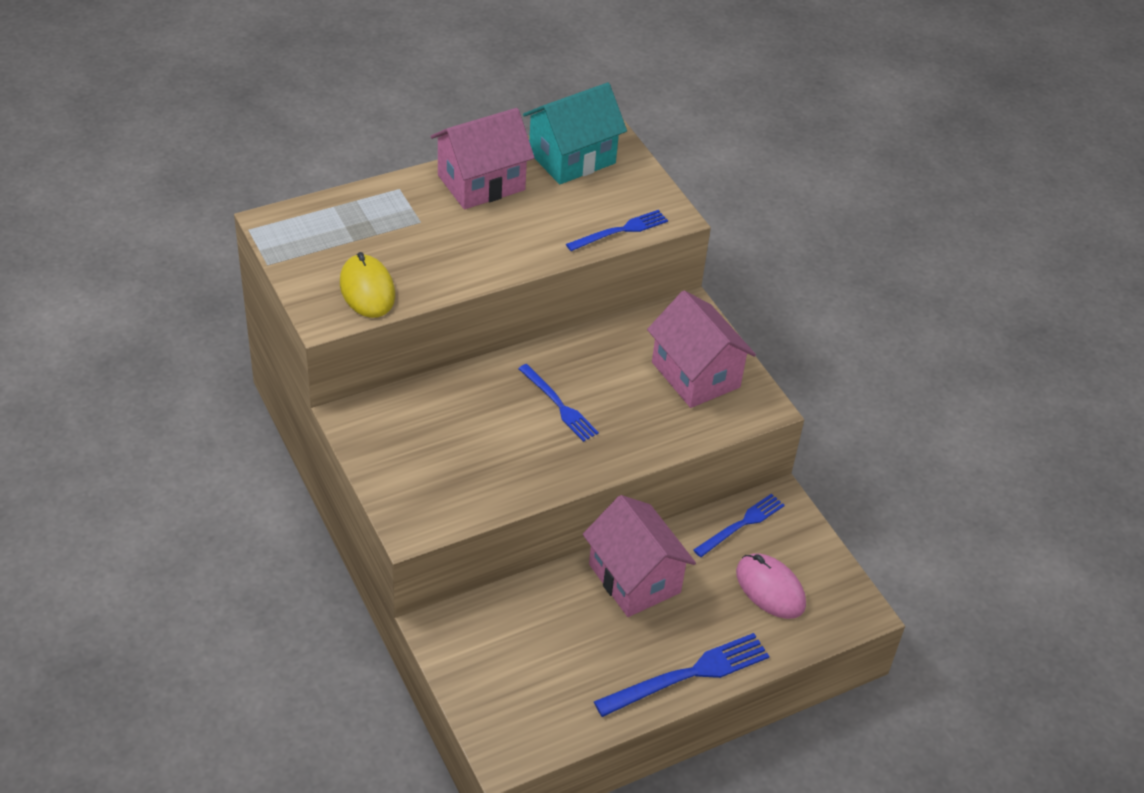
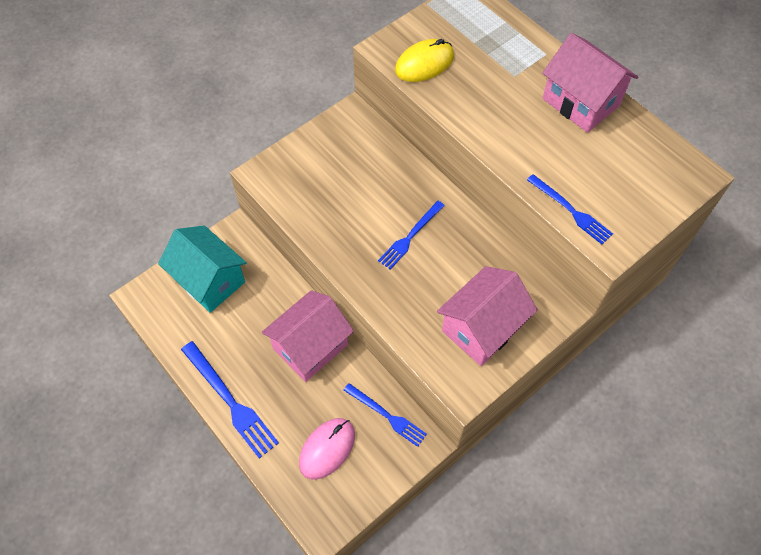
camera: 80 degrees right, 15 degrees up
turquoise house [523,83,627,184] -> turquoise house moved to [158,226,247,313]

